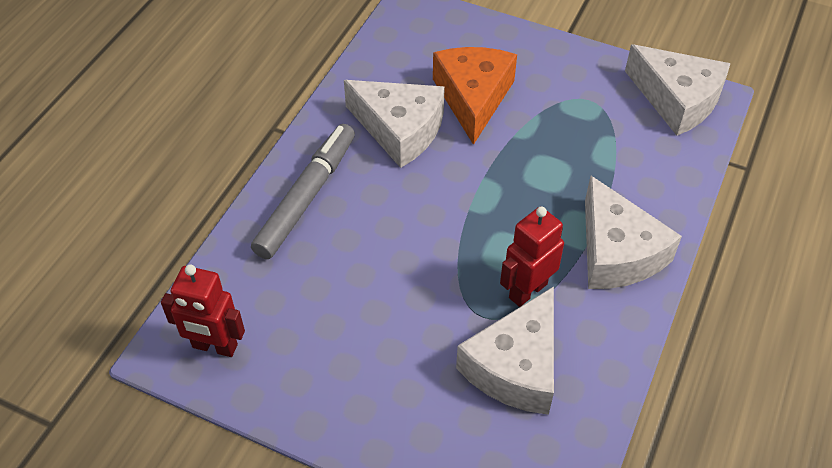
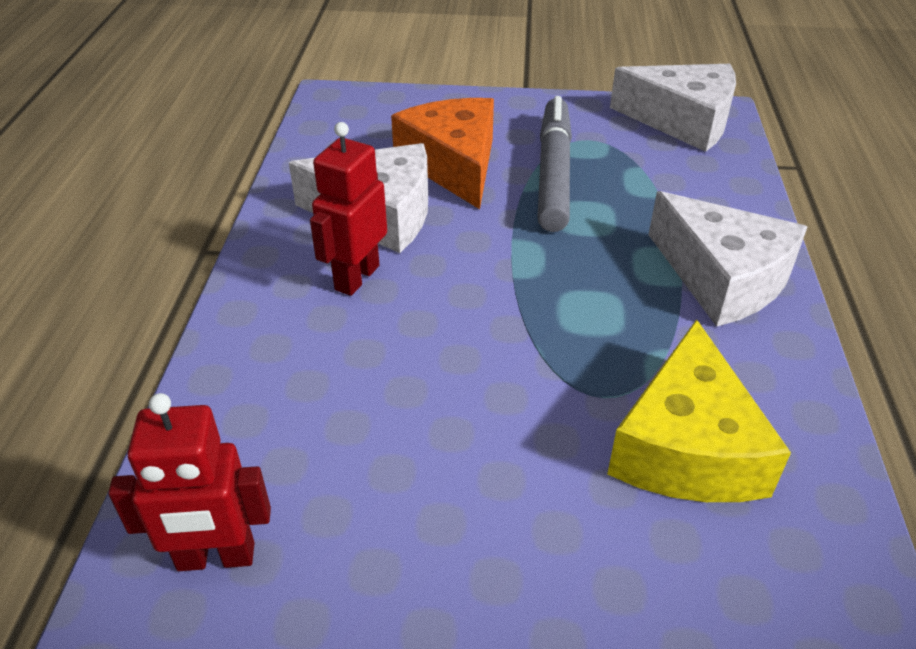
camera: 20 degrees left, 10 degrees down
grey marker [251,124,355,259] -> grey marker moved to [537,96,572,232]
white cheese [456,286,554,415] -> yellow cheese [607,319,791,502]
red robot [500,207,564,307] -> red robot moved to [310,122,387,296]

